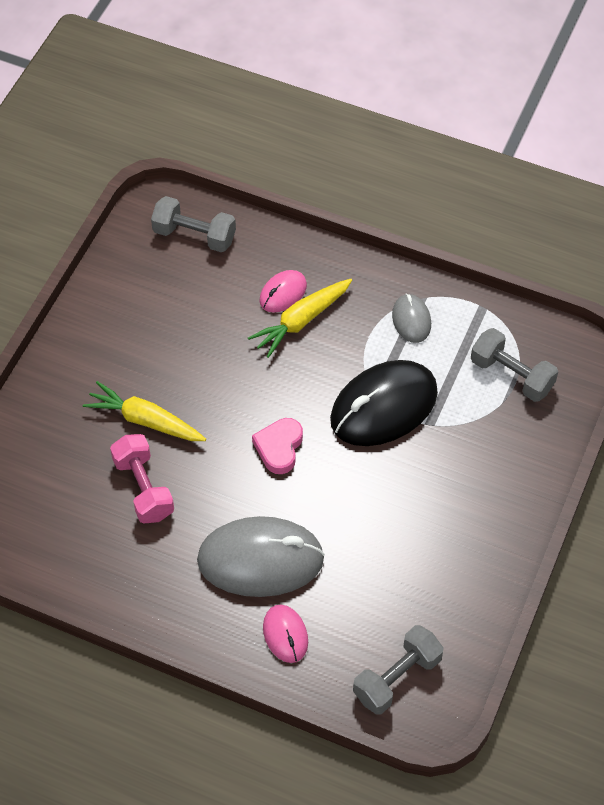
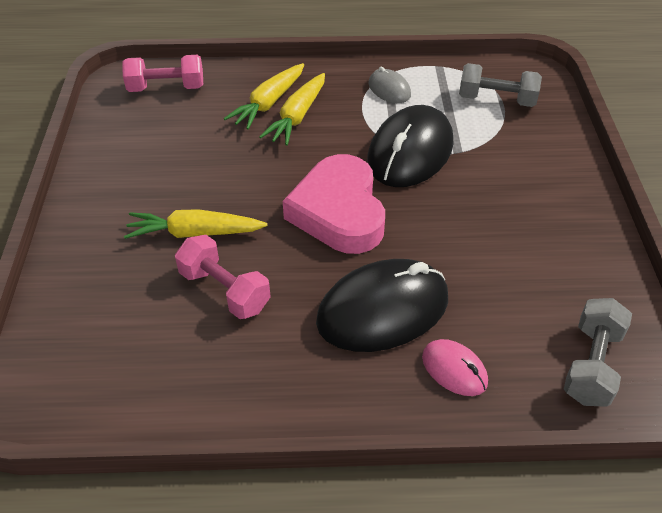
camera: 25 degrees left, 10 degrees down
grey dumbbell [151,196,236,252] -> pink dumbbell [122,55,203,92]
grey mouse [197,516,325,597] -> black mouse [316,259,448,352]
pink heart [252,418,303,474] -> pink heart [283,154,385,254], size x1.91
pink mouse [260,270,307,312] -> yellow carrot [224,63,304,130]

